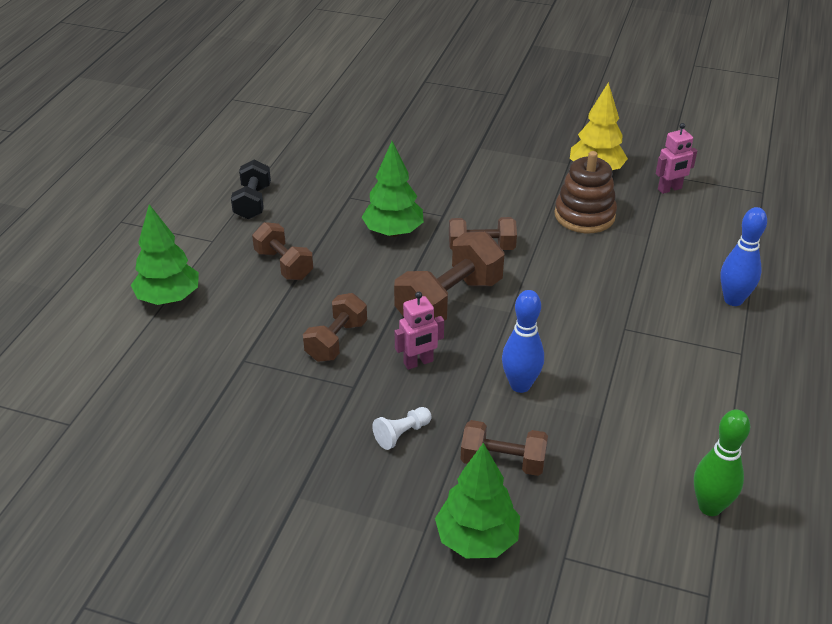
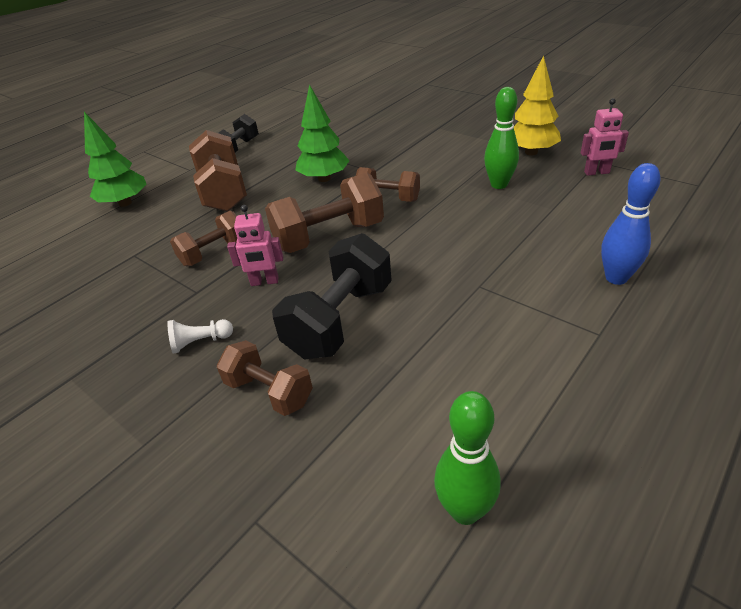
camera: 25 degrees right, 0 degrees up
brown dumbbell [252,222,313,280] -> brown dumbbell [189,130,247,211], size x1.61
green tree [435,443,520,558] -> none
blue bowling pin [502,290,544,393] -> black dumbbell [272,233,392,360]
brown stacking toy [554,151,617,233] -> green bowling pin [484,87,519,189]

